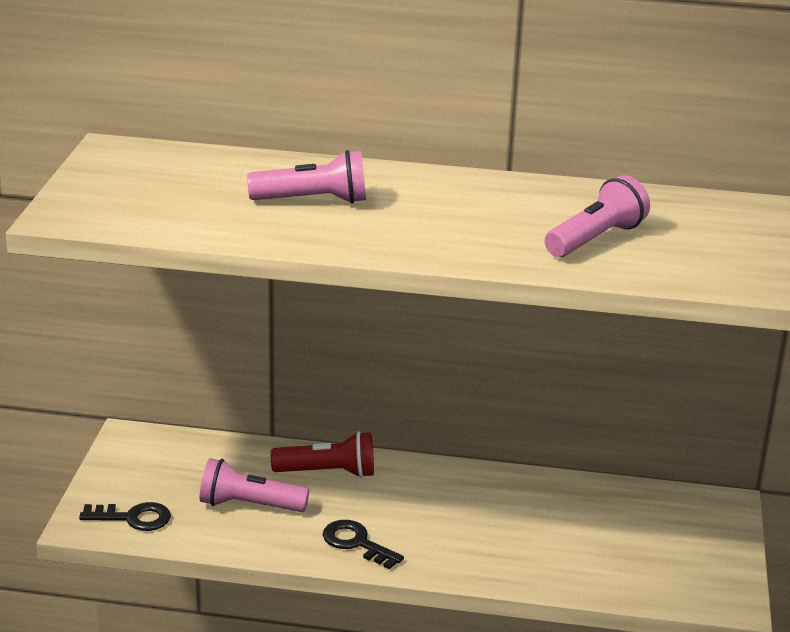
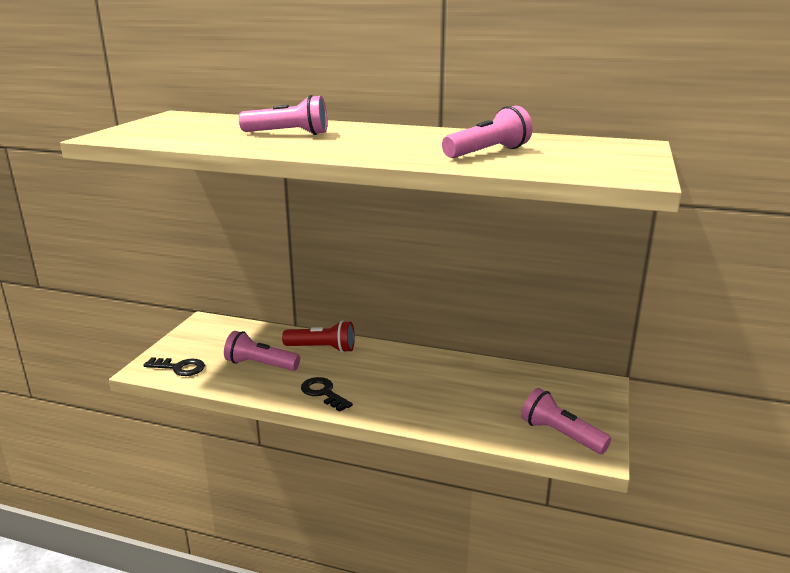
camera: 10 degrees right, 5 degrees down
none -> pink flashlight [521,388,611,454]

